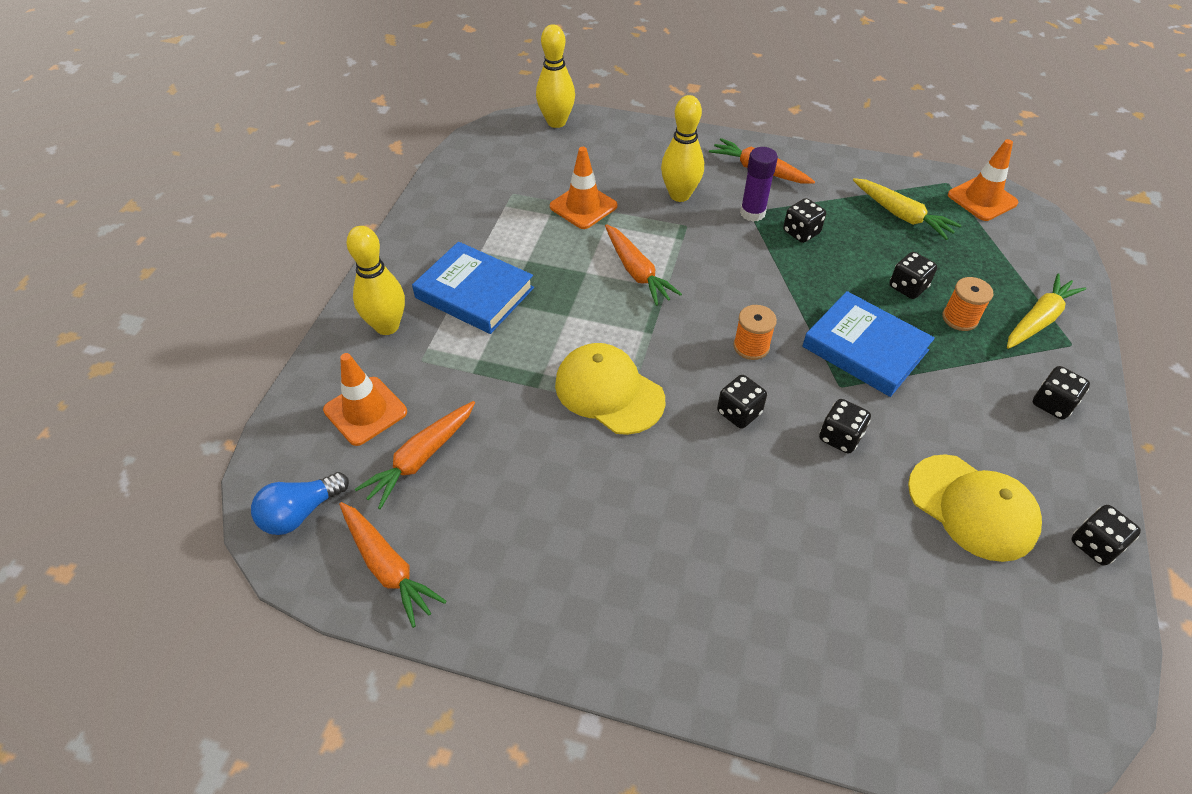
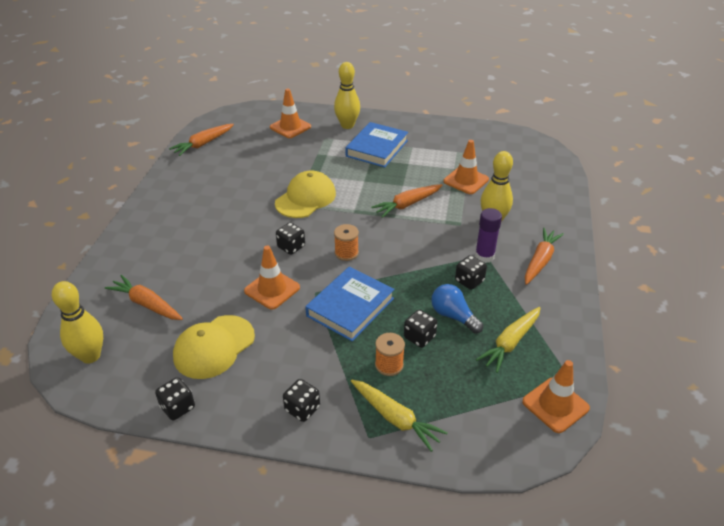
camera: 85 degrees right, 10 degrees down
blue light bulb [251,472,349,535] -> blue light bulb moved to [431,284,483,333]
orange carrot [355,401,475,509] -> orange carrot moved to [105,275,183,320]
yellow bowling pin [536,24,575,128] -> yellow bowling pin moved to [52,281,103,364]
black dice [819,399,871,454] -> orange traffic cone [244,246,300,310]

